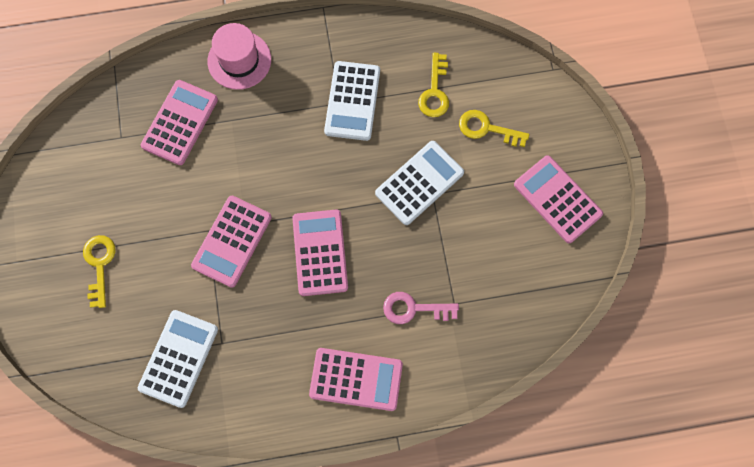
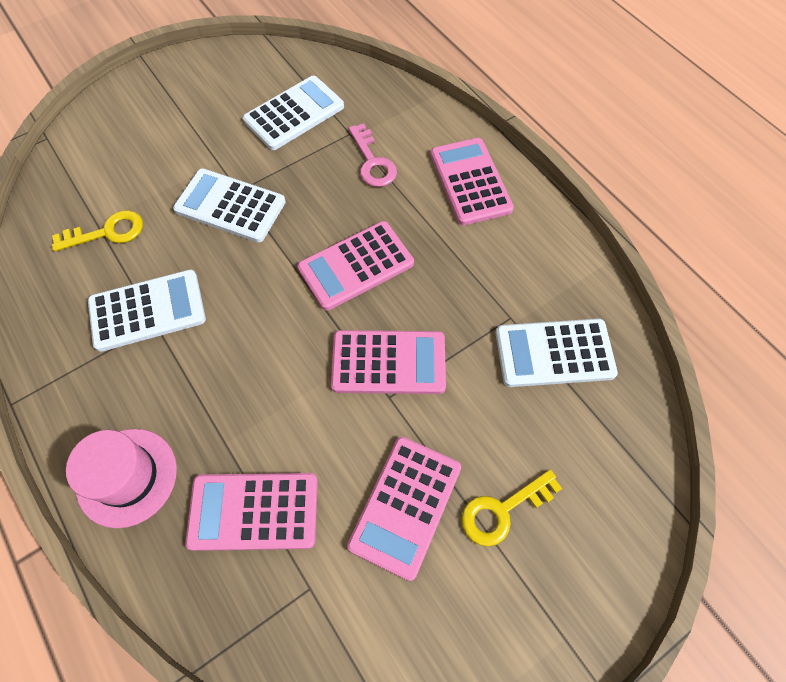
camera: 115 degrees left, 10 degrees down
yellow key [459,110,529,147] -> none
pink calculator [514,155,603,243] -> pink calculator moved to [347,437,461,581]
none -> white calculator [243,76,344,150]

